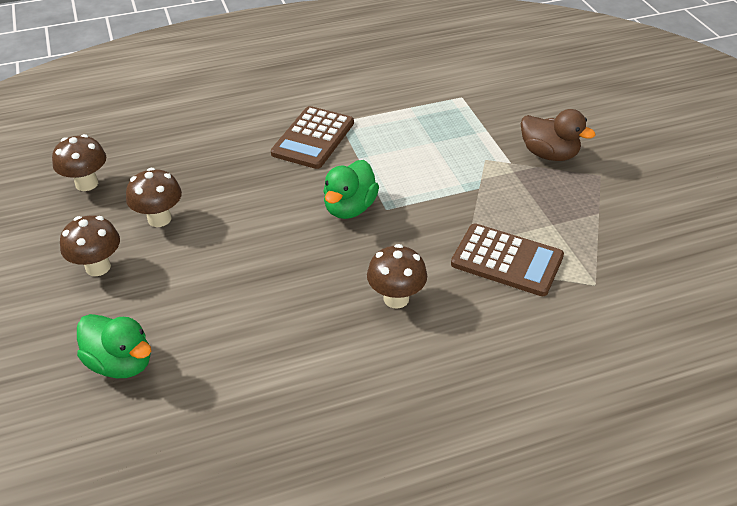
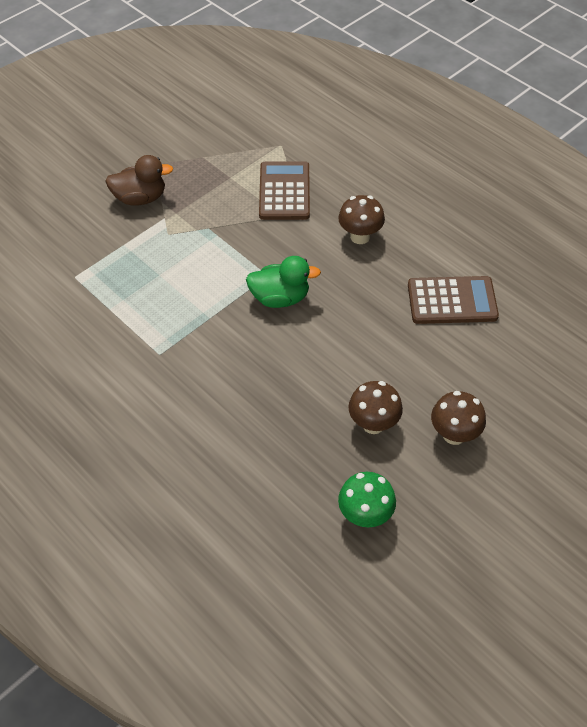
camera: 115 degrees left, 10 degrees up
brown mushroom [52,134,106,191] -> green mushroom [338,472,396,527]
green duck [77,314,151,378] -> none
brown calculator [271,106,354,169] -> brown calculator moved to [408,276,499,324]
brown duck [521,109,596,161] -> brown duck turned 75 degrees clockwise [106,155,173,206]

